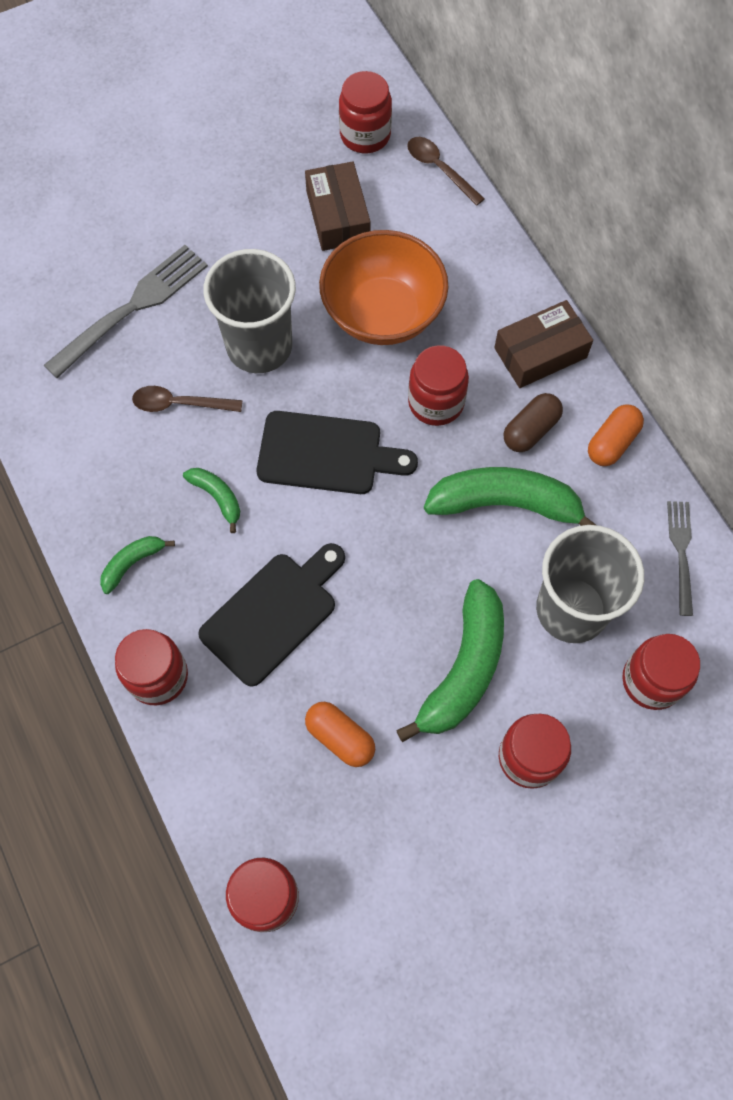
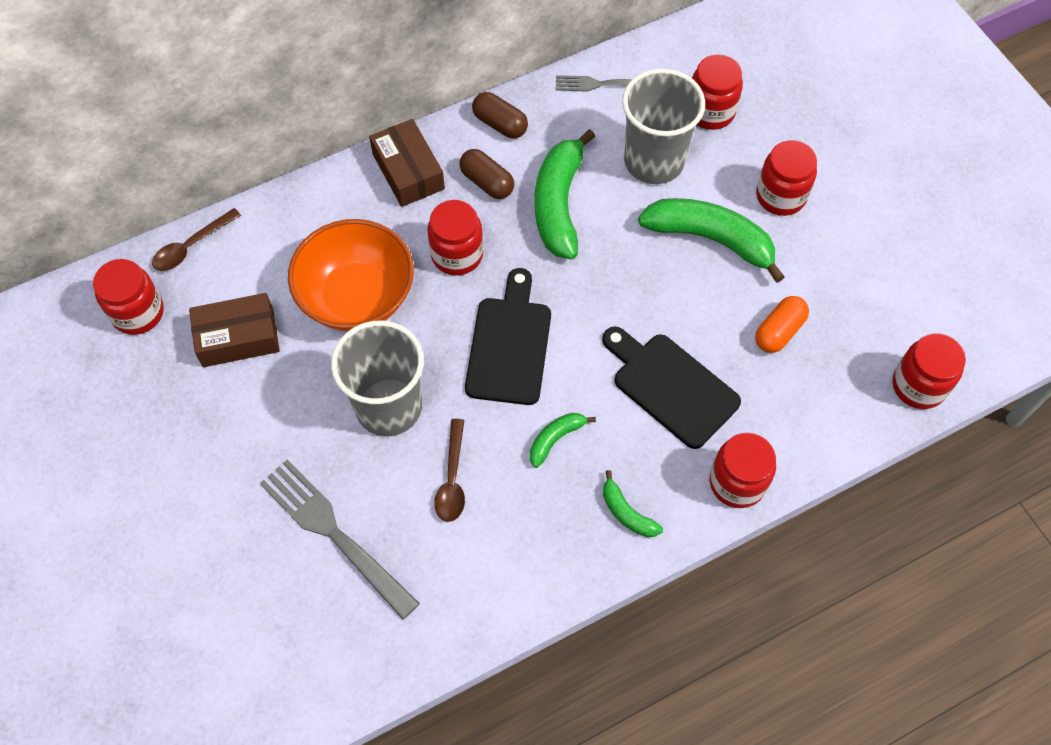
camera: 90 degrees left, 5 degrees down
orange capsule [588,405,644,466] -> brown capsule [472,92,528,138]

